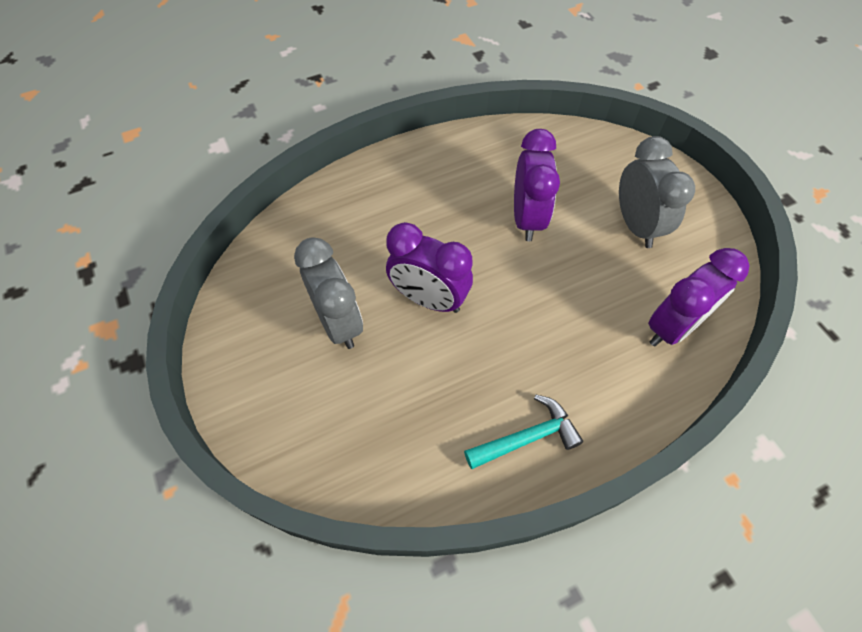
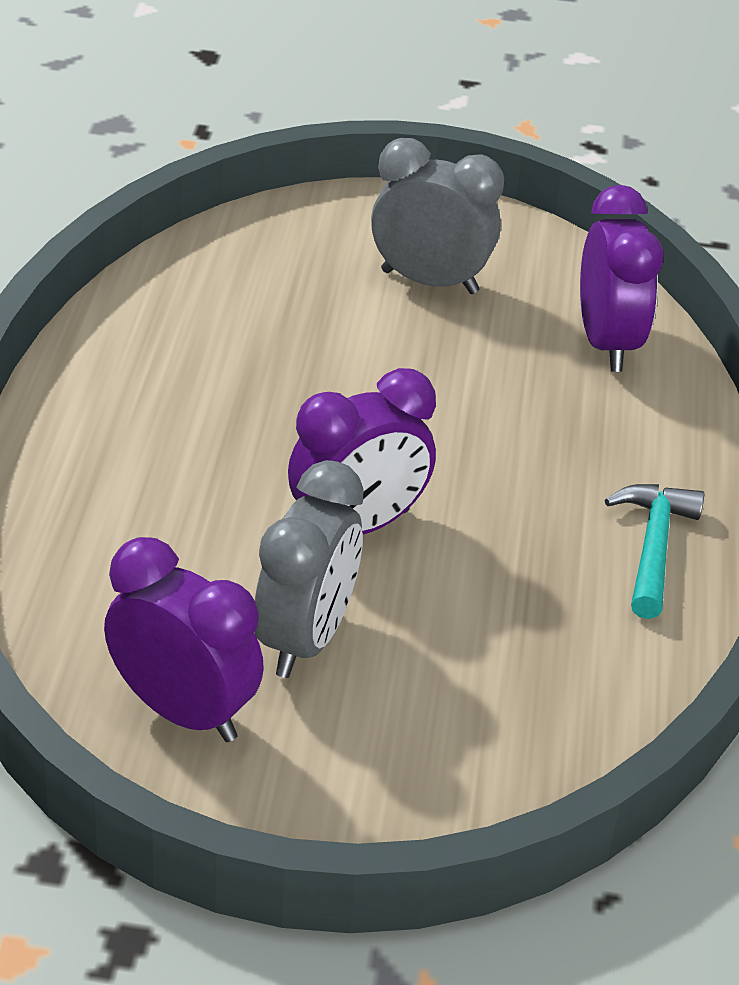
camera: 60 degrees left, 20 degrees down
grey clock [294,238,363,349] -> grey clock turned 105 degrees clockwise [255,460,364,678]
purple clock [514,129,560,241] -> purple clock moved to [104,537,264,742]

